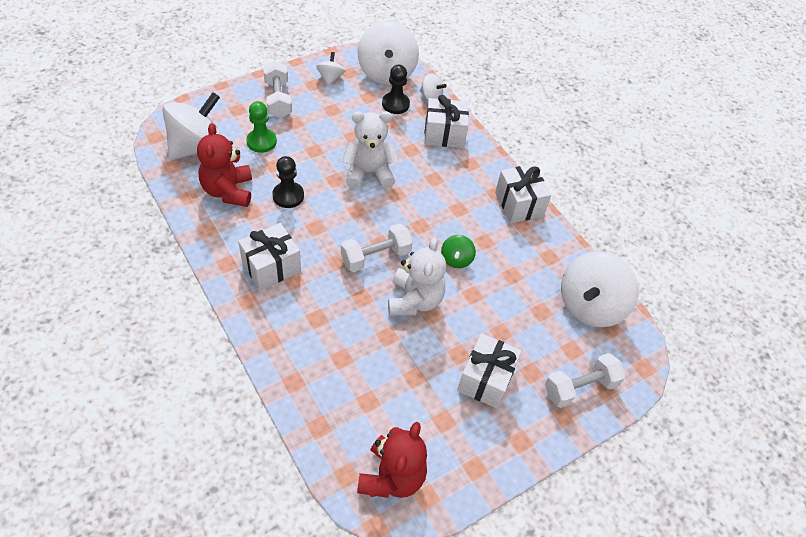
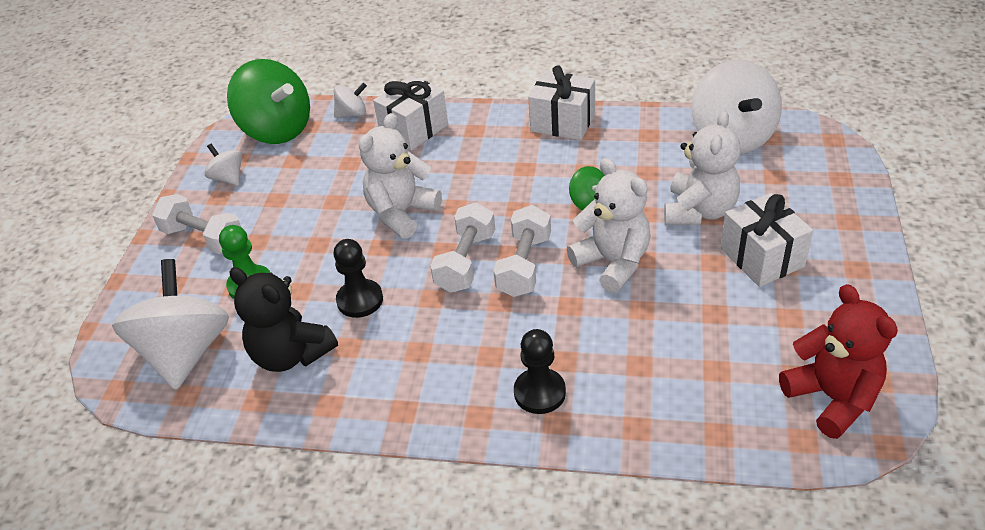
camera: 40 degrees left, 10 degrees down
red teddy bear [197,123,252,207] -> black teddy bear [230,267,338,372]
white gift [238,223,301,291] -> none
white spinning top [358,21,419,85] -> green spinning top [227,59,310,144]
black pawn [382,65,410,114] -> black pawn moved to [514,329,566,414]
white dumbbell [545,353,625,408] -> white dumbbell moved to [430,202,495,293]
none -> white teddy bear [664,111,740,225]

